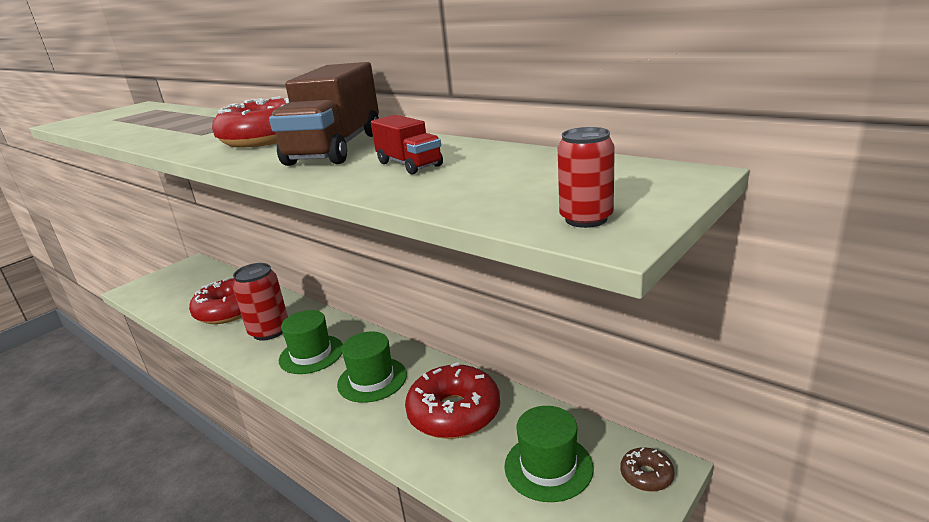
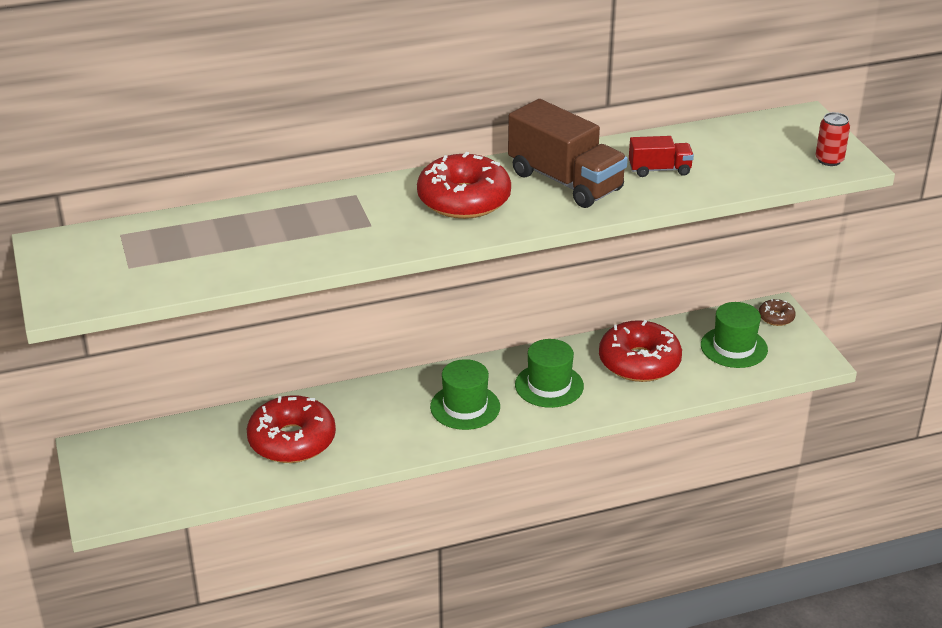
camera: 60 degrees left, 10 degrees up
red can [232,263,288,341] -> none

